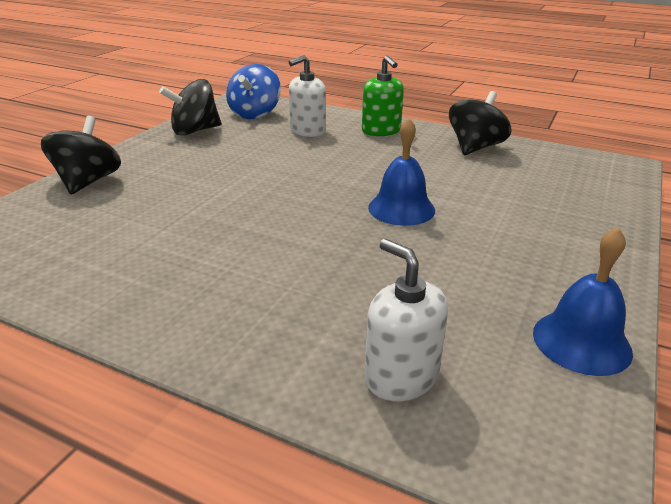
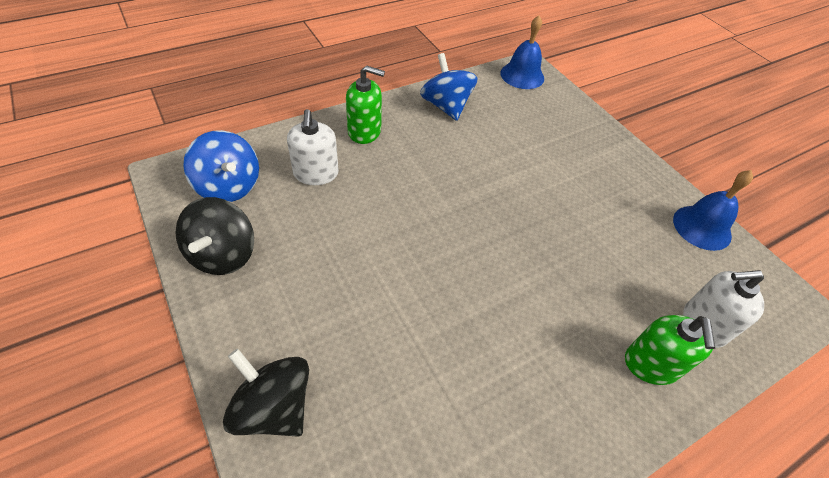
camera: 60 degrees left, 20 degrees up
blue bell [368,118,435,226] -> blue bell moved to [500,16,544,89]
black spinning top [449,91,512,155] -> blue spinning top [420,53,478,121]
none -> green soap dispenser [625,315,715,385]

